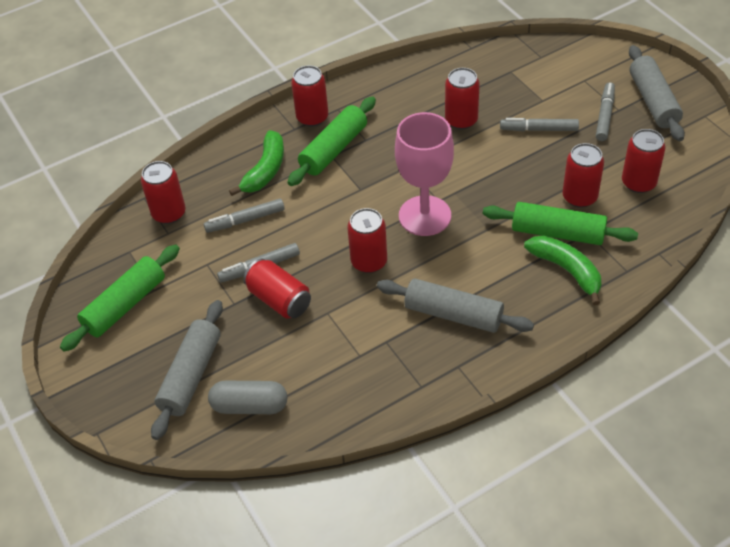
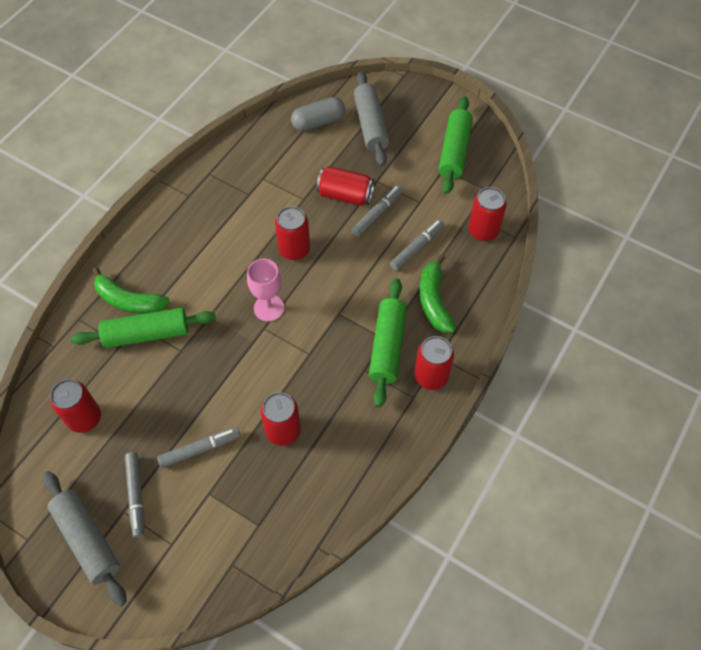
camera: 150 degrees right, 10 degrees up
grey rolling pin [377,278,534,333] -> none
pink goblet [395,112,454,236] -> pink goblet [247,259,284,322], size x0.63
red can [562,143,604,208] -> none

